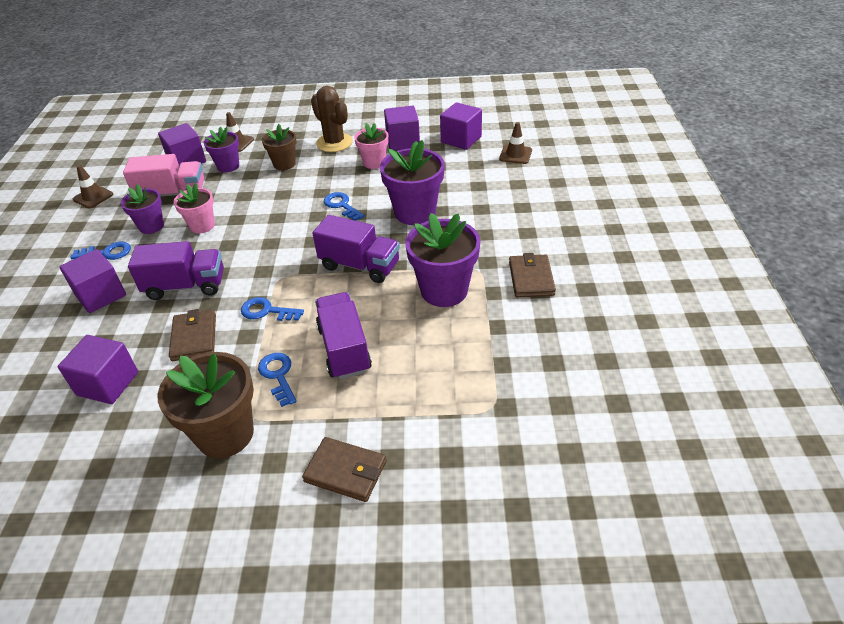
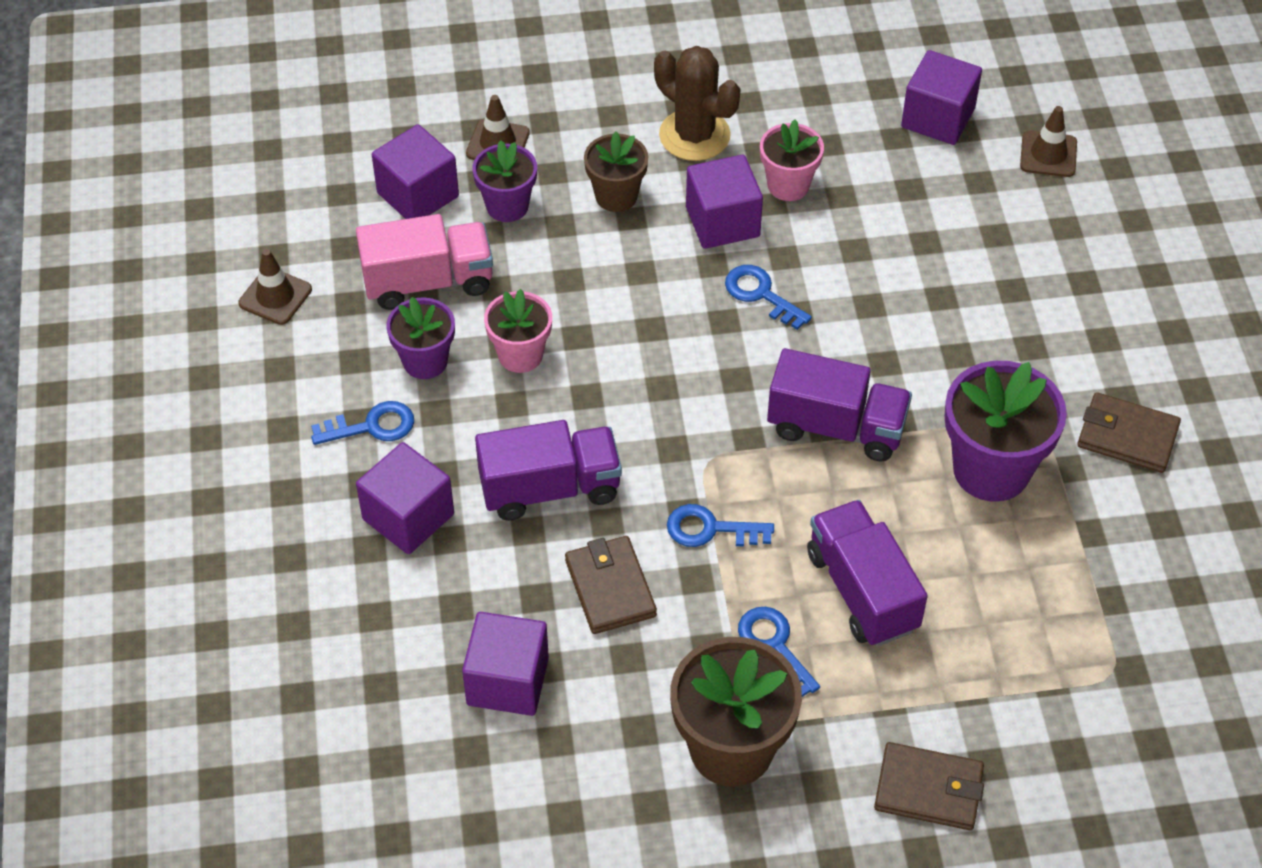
camera: 10 degrees left, 10 degrees up
purple flower pot [380,140,445,225] -> none
purple cube [384,106,420,150] -> purple cube moved to [686,155,763,249]
brown wallet [509,253,556,297] -> brown wallet turned 60 degrees counterclockwise [1077,392,1181,473]

